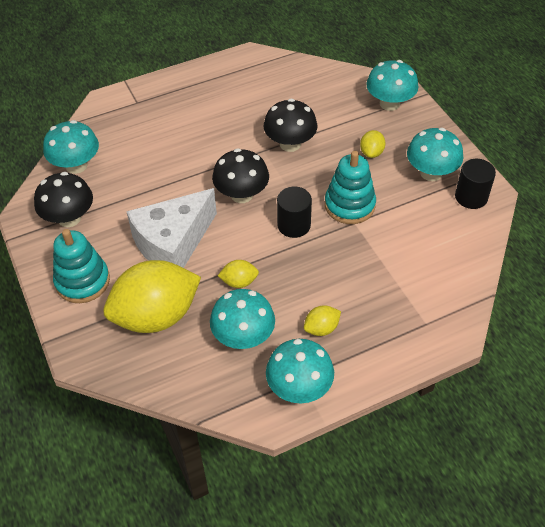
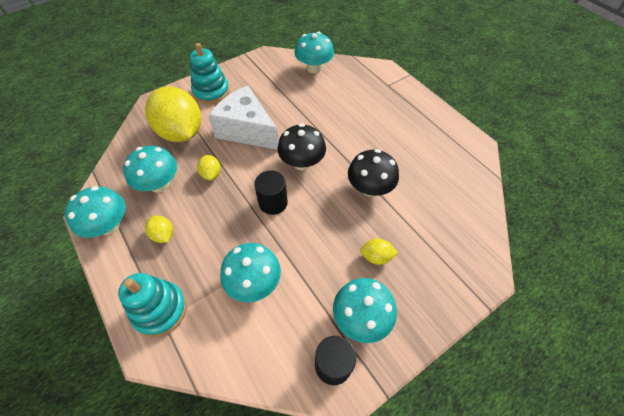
camera: 80 degrees right, 5 degrees up
black mushroom [34,172,93,227] -> none
turquoise stacking toy [325,151,376,224] -> turquoise stacking toy moved to [118,273,187,337]
turquoise mushroom [366,60,418,111] -> turquoise mushroom moved to [220,243,281,302]

